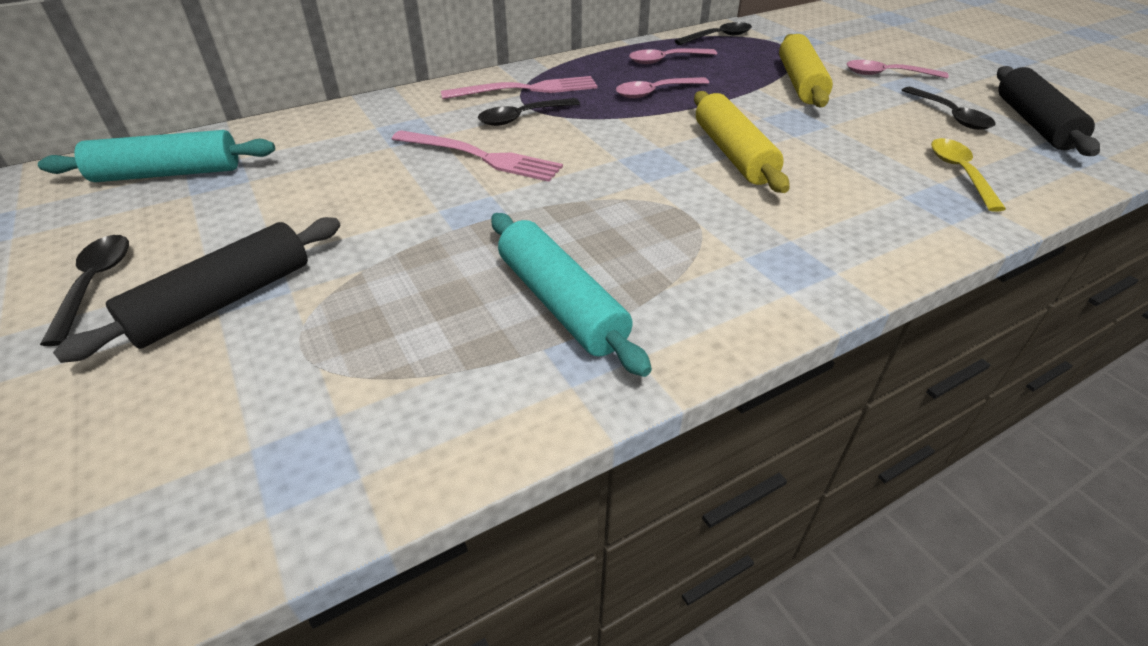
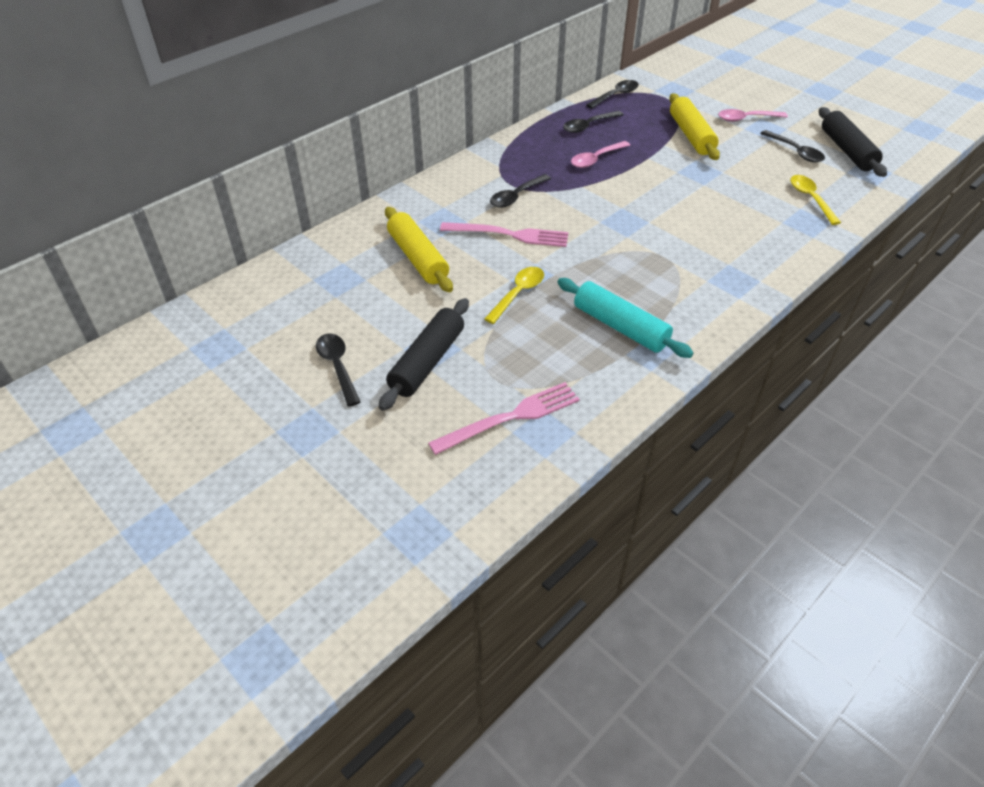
camera: 15 degrees left, 5 degrees up
turquoise rolling pin [38,130,275,182] -> none
pink fork [441,76,597,99] -> pink fork moved to [428,382,580,455]
pink spoon [629,48,717,64] -> black spoon [563,111,623,133]
yellow rolling pin [694,91,790,193] -> yellow rolling pin moved to [385,207,453,292]
none -> yellow spoon [484,267,544,324]

